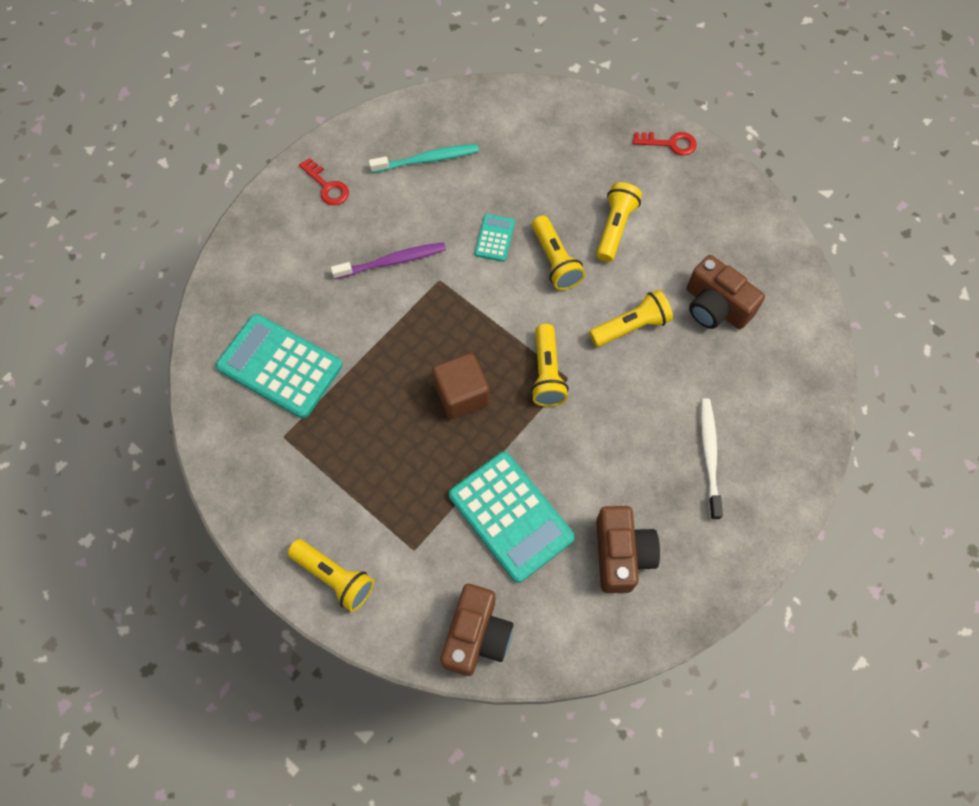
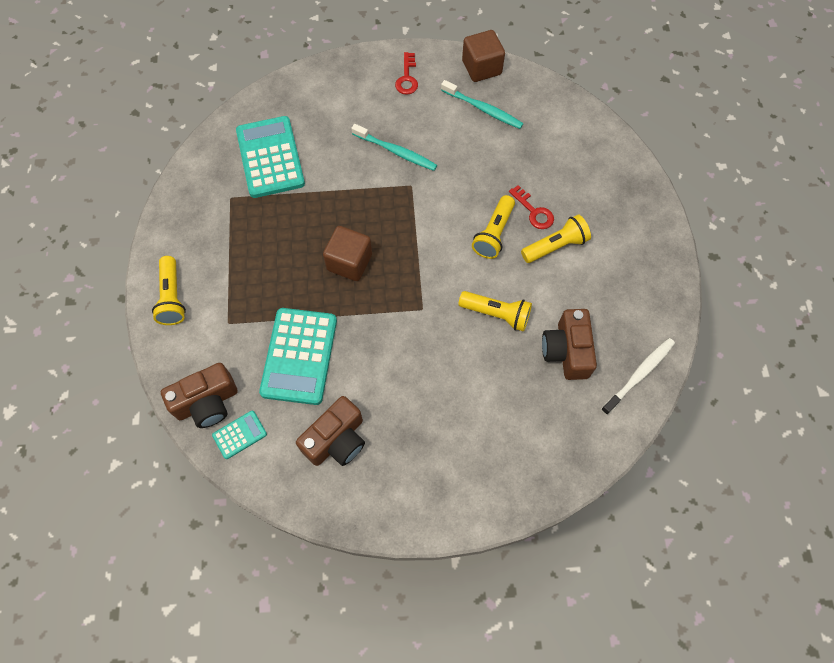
camera: 45 degrees right, 0 degrees up
purple toothbrush [331,242,446,279] -> turquoise toothbrush [351,124,437,171]
turquoise calculator [475,214,515,262] -> turquoise calculator moved to [212,411,267,459]
yellow flashlight [531,323,569,407] -> none
red key [633,132,697,156] -> red key moved to [509,185,554,229]
white toothbrush [700,398,723,520] -> white toothbrush moved to [601,338,675,415]
none -> brown cube [462,30,505,82]

